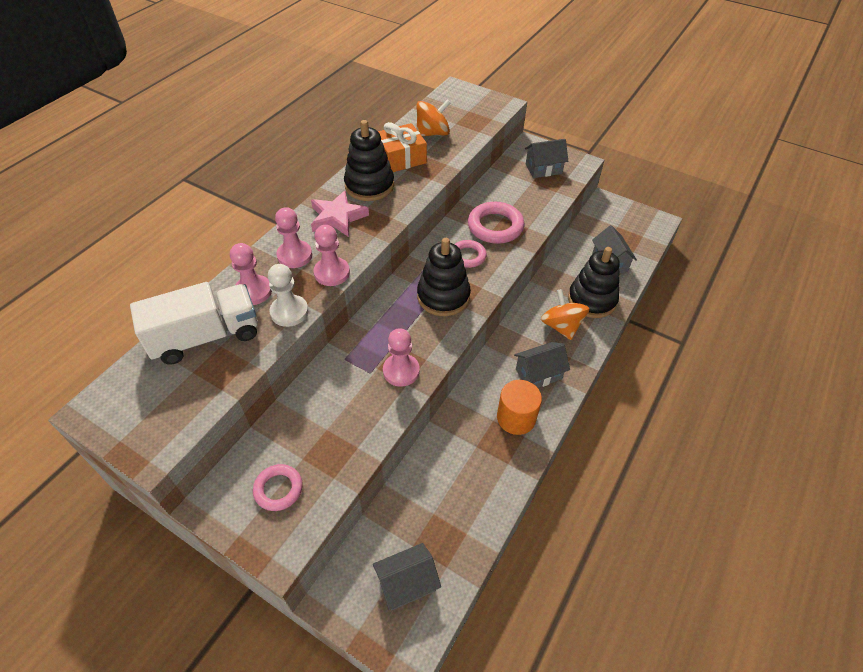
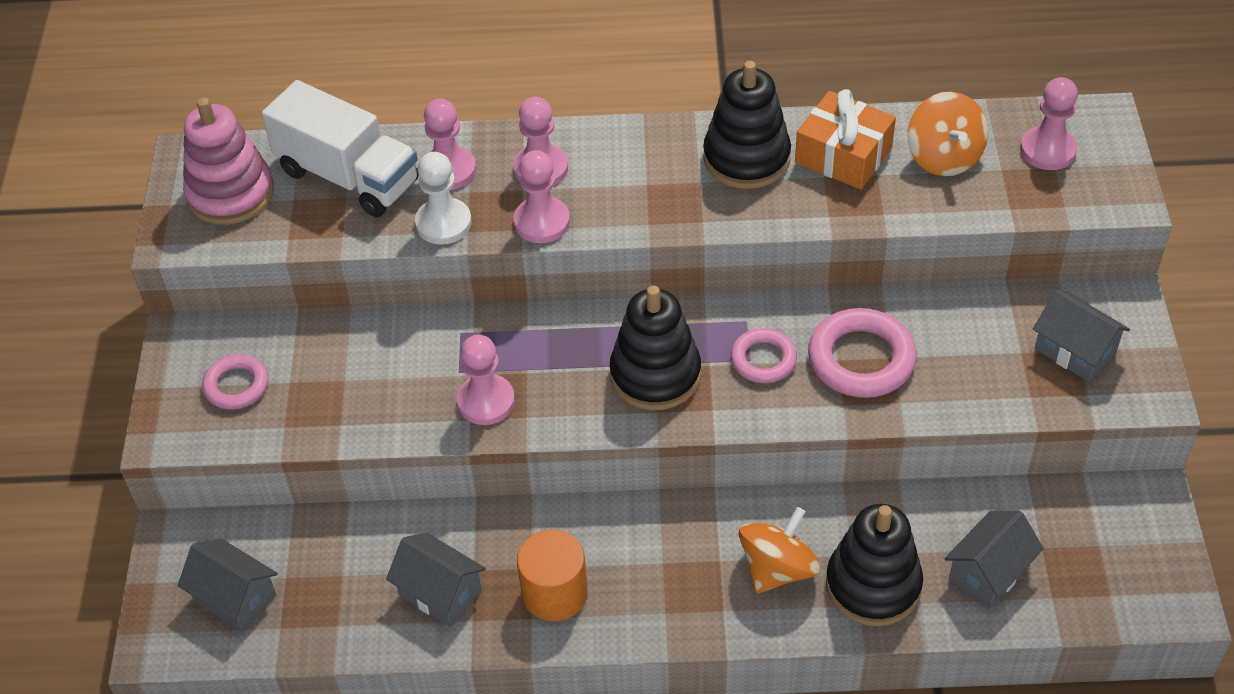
camera: 60 degrees right, 0 degrees up
pink star [311,190,369,237] -> none
orange spinning top [417,99,451,136] -> orange spinning top turned 45 degrees clockwise [907,92,988,176]
grey house [514,342,570,388] -> grey house moved to [386,533,486,627]
none -> pink stacking toy [183,98,274,225]
none -> pink pawn [1020,77,1078,170]

